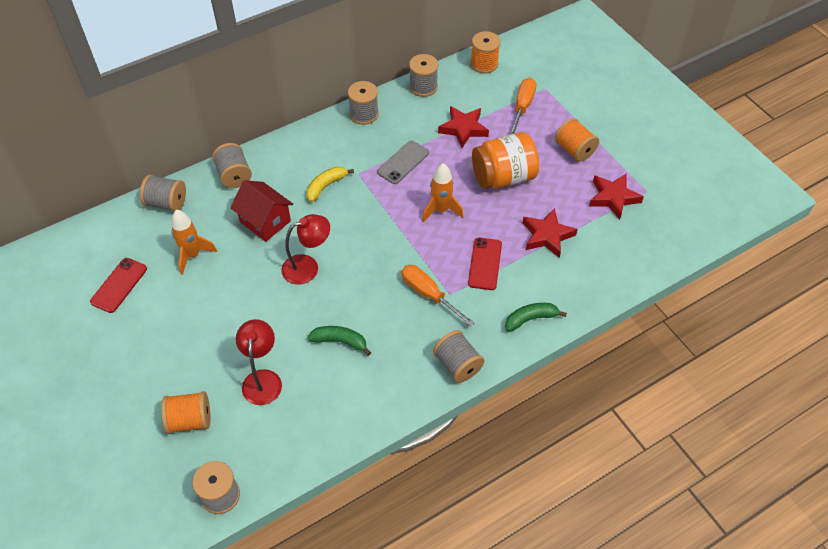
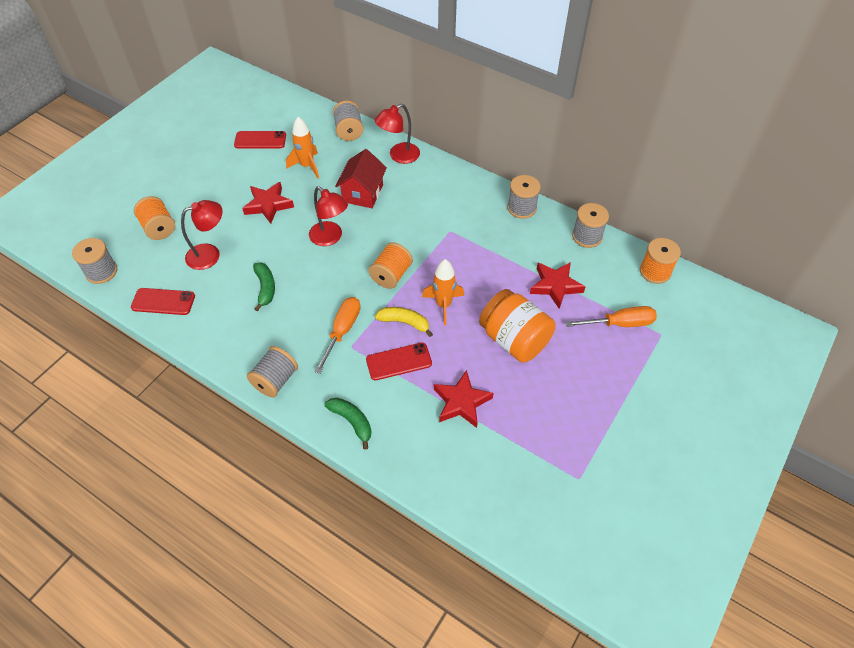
camera: 65 degrees right, 0 degrees up
grey spool [212,143,252,188] -> red lamp [375,104,420,164]
yellow banana [306,167,354,202] -> yellow banana moved to [375,307,433,337]
grey phone [377,140,429,184] -> none
orange spool [555,118,599,162] -> orange spool moved to [369,242,413,289]
red star [589,173,644,220] -> red star moved to [242,182,294,224]
none -> red phone [131,288,195,315]

